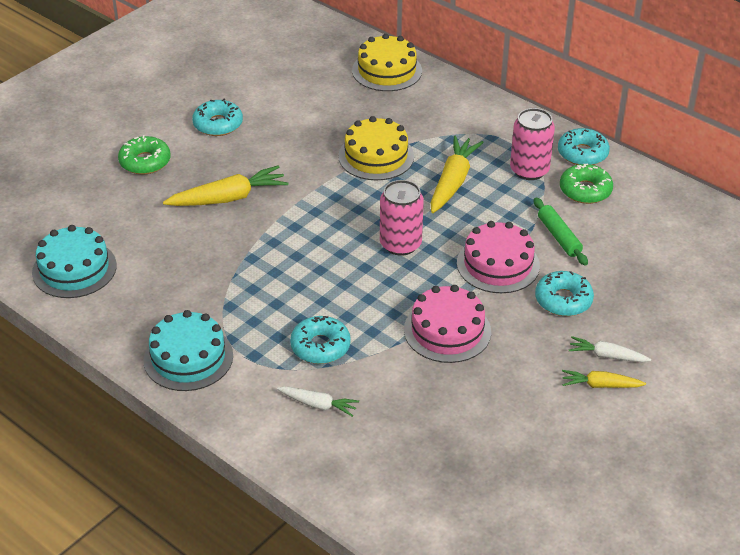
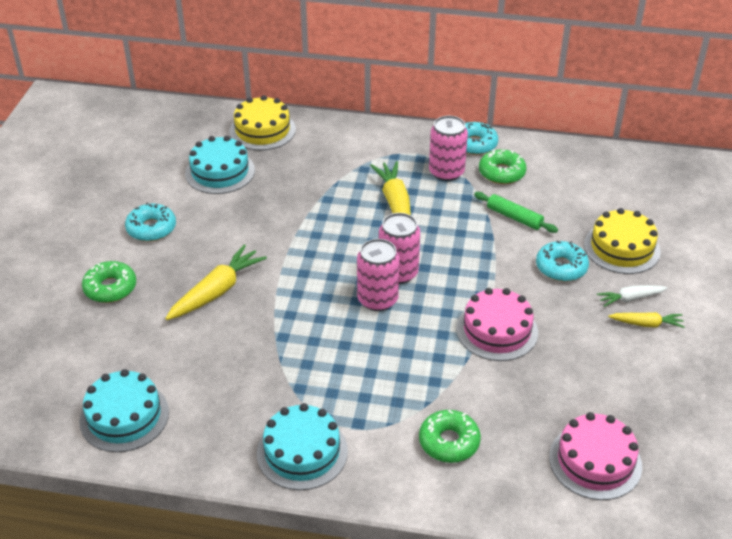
camera: 30 degrees left, 0 degrees up
white carrot [277,386,359,417] -> green donut [419,410,481,463]
turquoise donut [290,316,351,364] -> none
yellow cake [338,116,414,181] -> yellow cake moved to [584,208,661,274]
pink cake [457,221,540,293] -> pink cake moved to [549,412,642,500]
yellow carrot [562,370,646,388] -> yellow carrot turned 150 degrees counterclockwise [608,312,685,328]
none -> turquoise cake [185,136,255,194]
none -> pink can [357,239,400,311]

